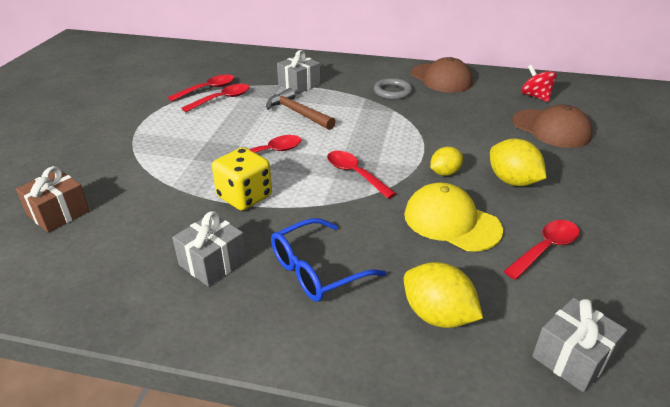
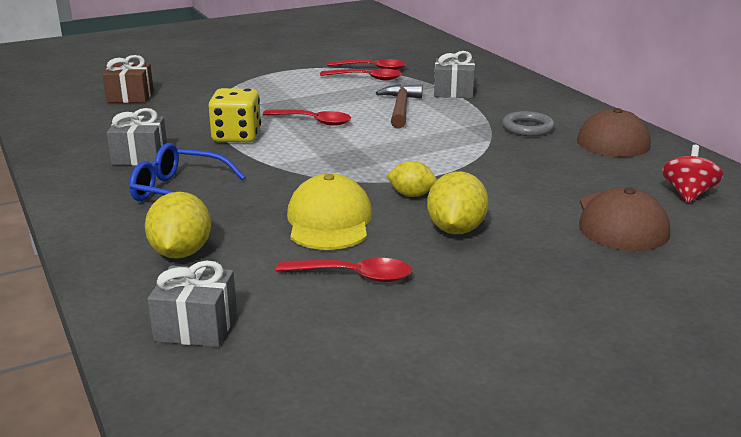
camera: 50 degrees right, 10 degrees down
red spoon [327,151,397,199] -> none

